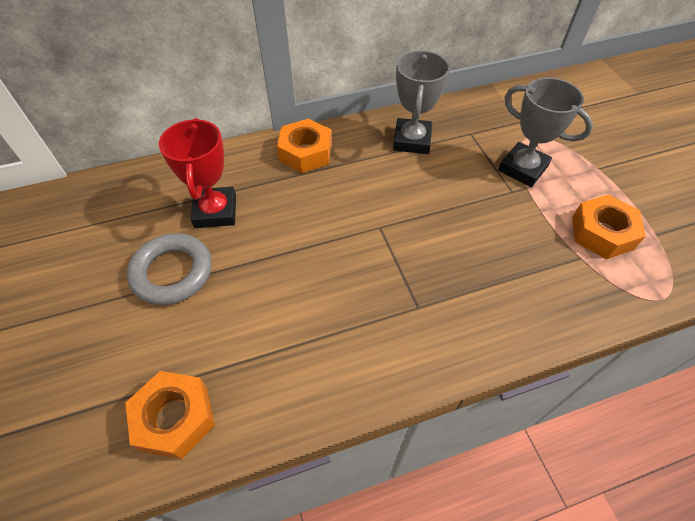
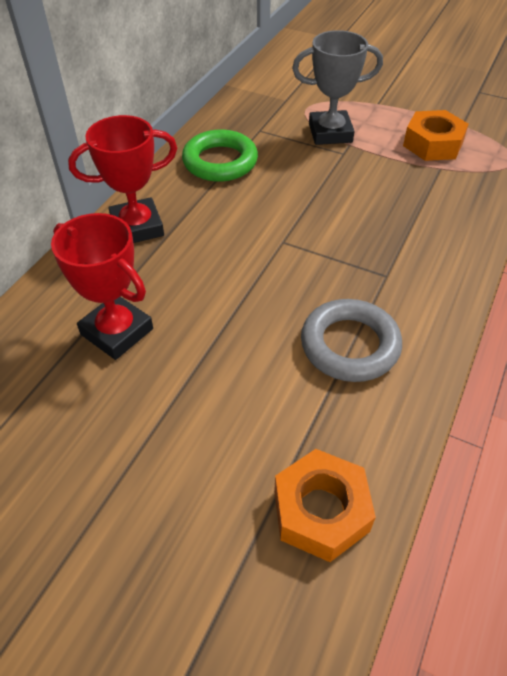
camera: 45 degrees left, 5 degrees down
grey ring [127,233,212,305] -> grey ring moved to [301,299,402,382]
orange nut [277,119,332,173] -> red trophy [68,115,177,243]
grey trophy [393,50,450,154] -> green ring [182,130,258,182]

